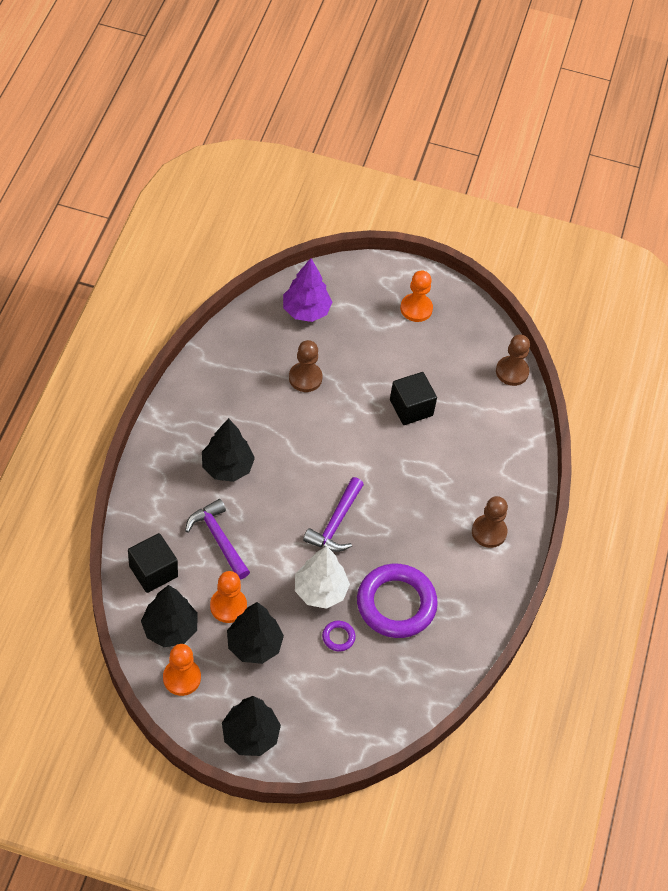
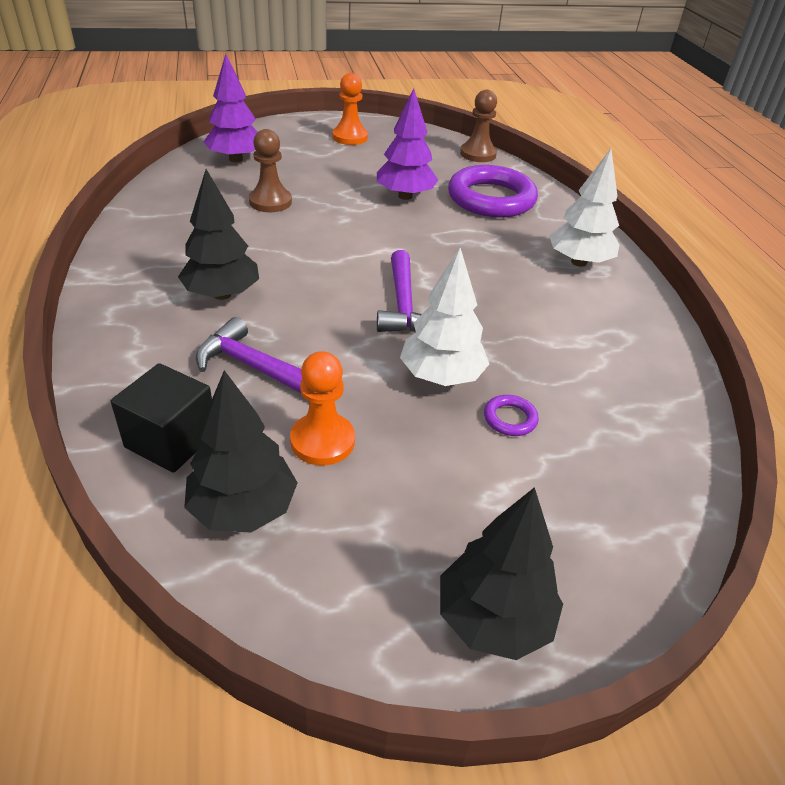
camera: 25 degrees left, 15 degrees down
orange pawn [163,644,201,696] -> none
black tree [227,602,284,664] -> none
purple ring [357,564,438,638] -> purple ring moved to [448,165,538,217]
black cube [390,372,437,425] -> purple tree [377,88,438,200]
brown pawn [472,496,508,548] -> white tree [549,149,619,267]

